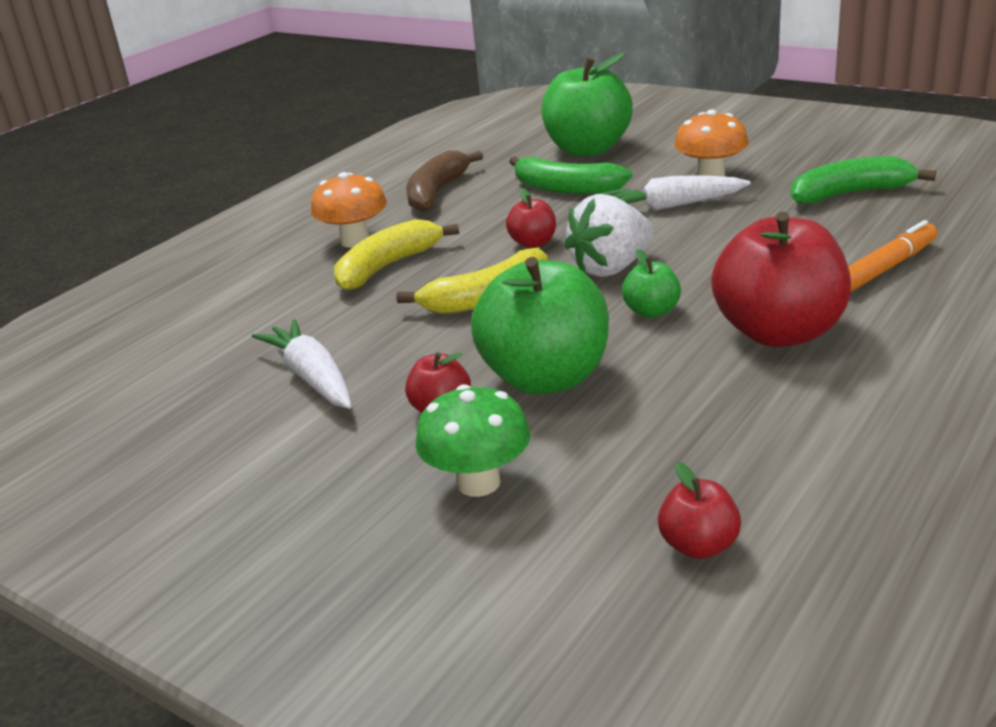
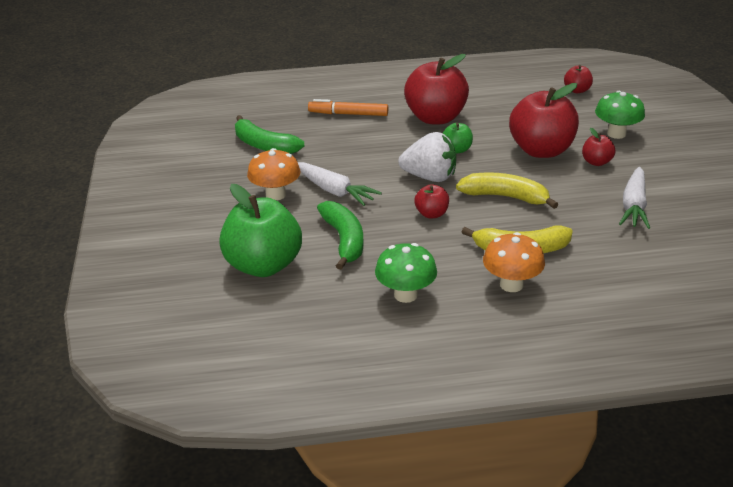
camera: 135 degrees left, 5 degrees up
brown banana [406,150,483,212] -> green mushroom [375,243,437,303]
green apple [471,257,609,395] -> red apple [509,83,579,158]

